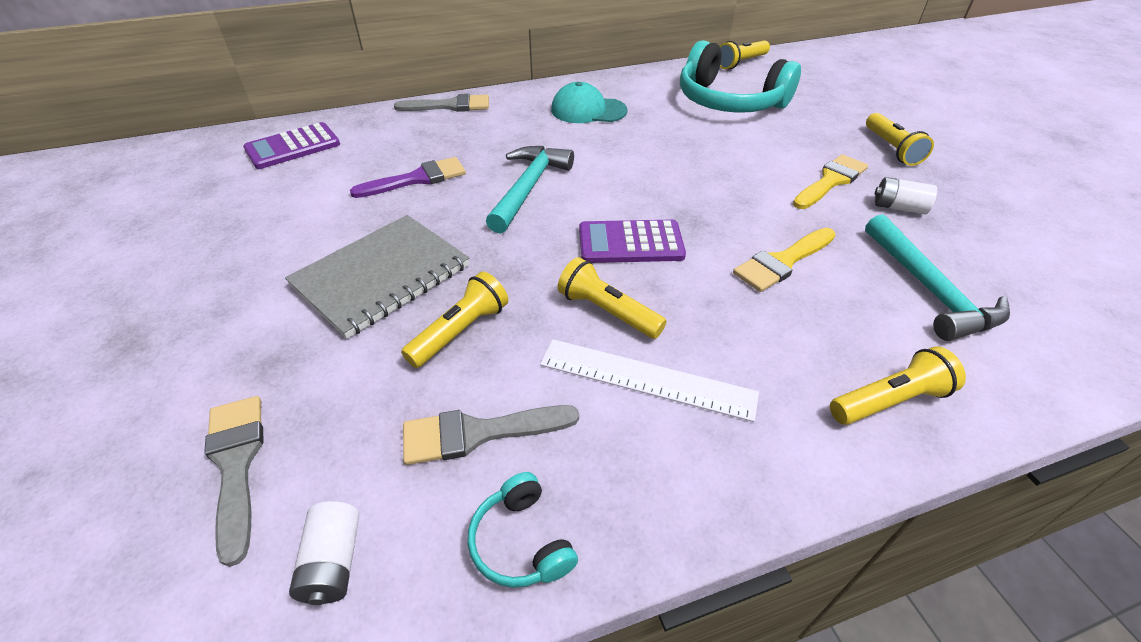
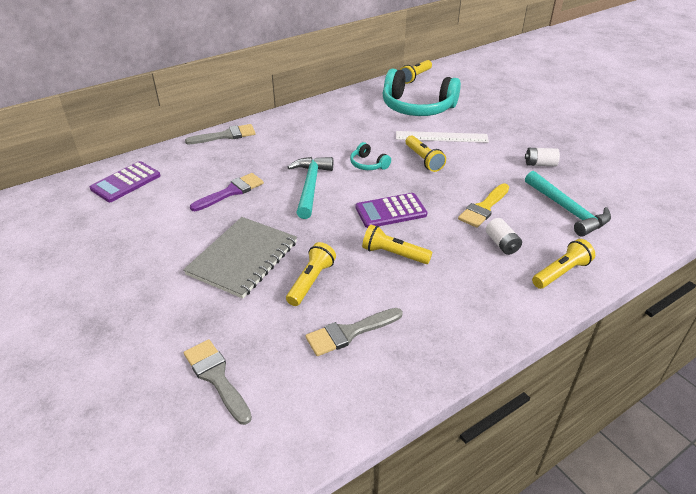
camera: 15 degrees left, 5 degrees down
white battery [289,501,359,605] -> white battery moved to [486,218,522,255]
turquoise headphones [468,472,578,588] -> turquoise headphones moved to [350,142,391,170]
white ruler [540,339,759,422] -> white ruler moved to [396,131,489,143]
turquoise cap [551,82,628,123] -> none
yellow brush [793,154,868,209] -> none
yellow flashlight [866,113,934,166] -> yellow flashlight moved to [406,136,446,172]

